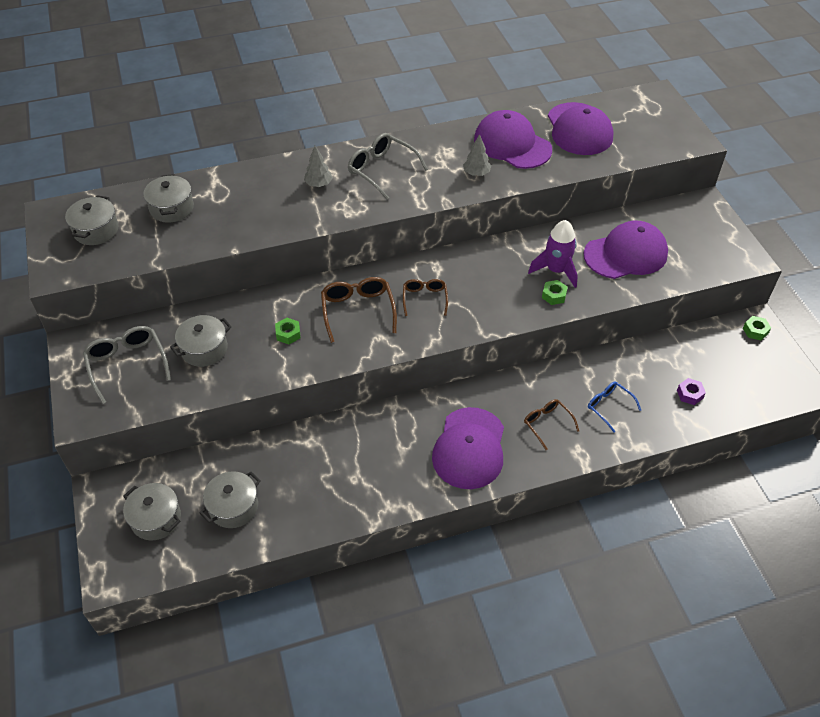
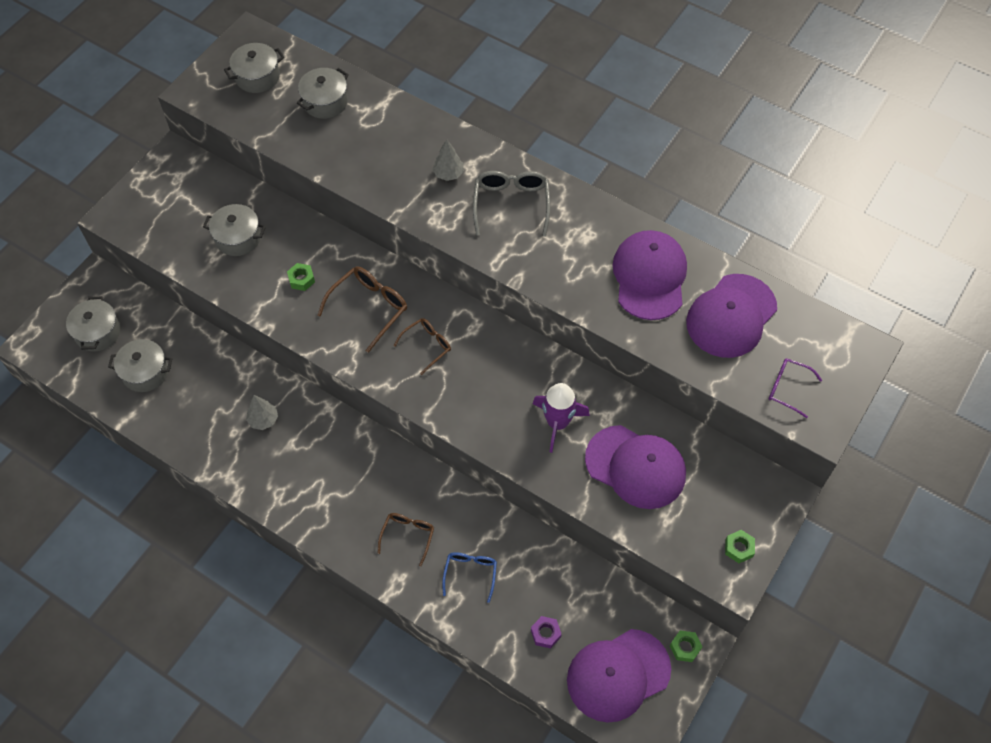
camera: 50 degrees right, 10 degrees up
grey glasses [83,326,171,404] -> none
purple cap [432,407,504,489] -> purple cap moved to [567,629,671,723]
grey tree [463,134,491,176] -> grey tree moved to [246,395,278,430]
green nut [542,280,568,305] -> green nut moved to [725,530,755,563]
none -> purple glasses [769,359,822,418]

